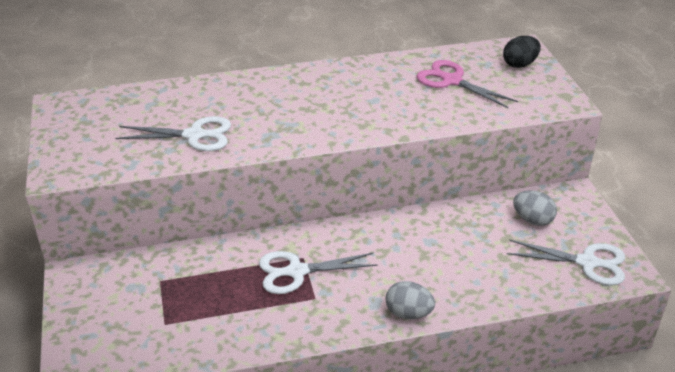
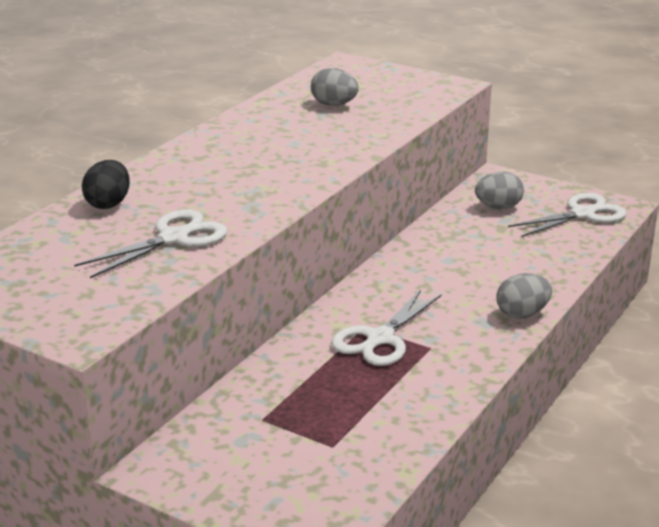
camera: 45 degrees left, 10 degrees down
pink scissors [416,60,518,108] -> grey egg [311,68,359,106]
black egg [503,36,541,68] -> black egg moved to [82,160,130,209]

